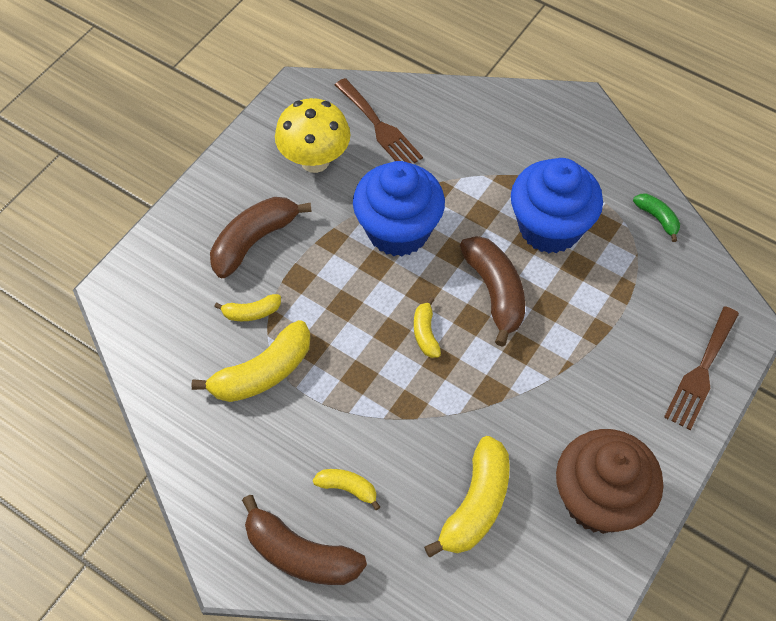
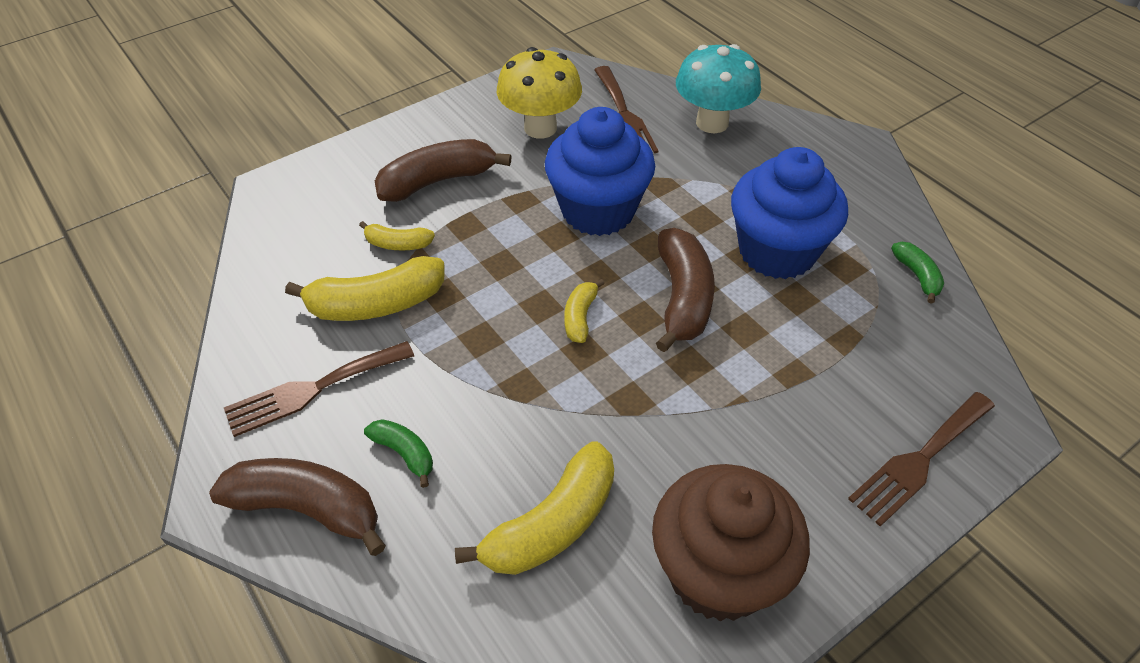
camera: 20 degrees right, 10 degrees down
brown banana [242,495,367,585] -> brown banana turned 150 degrees clockwise [209,458,386,556]
yellow banana [313,469,380,510] -> green banana [364,419,433,488]
none -> brown fork [224,341,414,437]
none -> turquoise mushroom [676,44,761,133]

